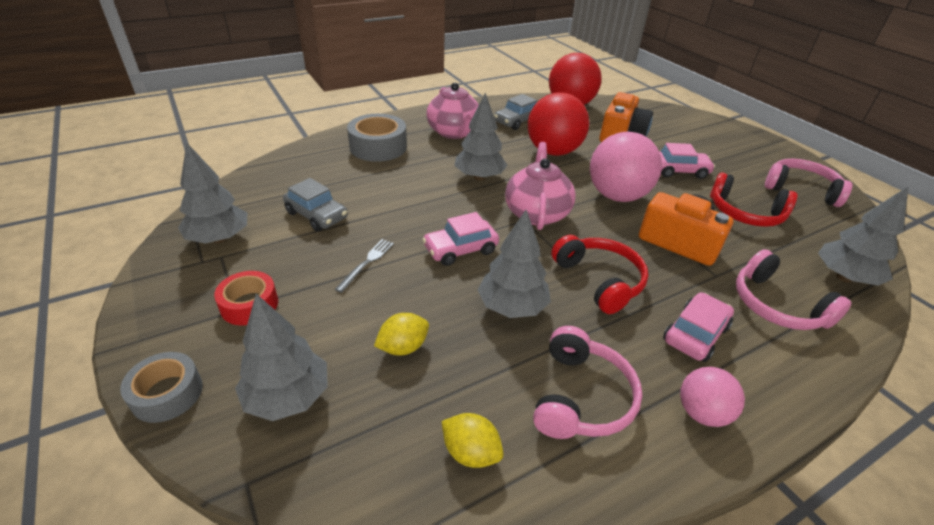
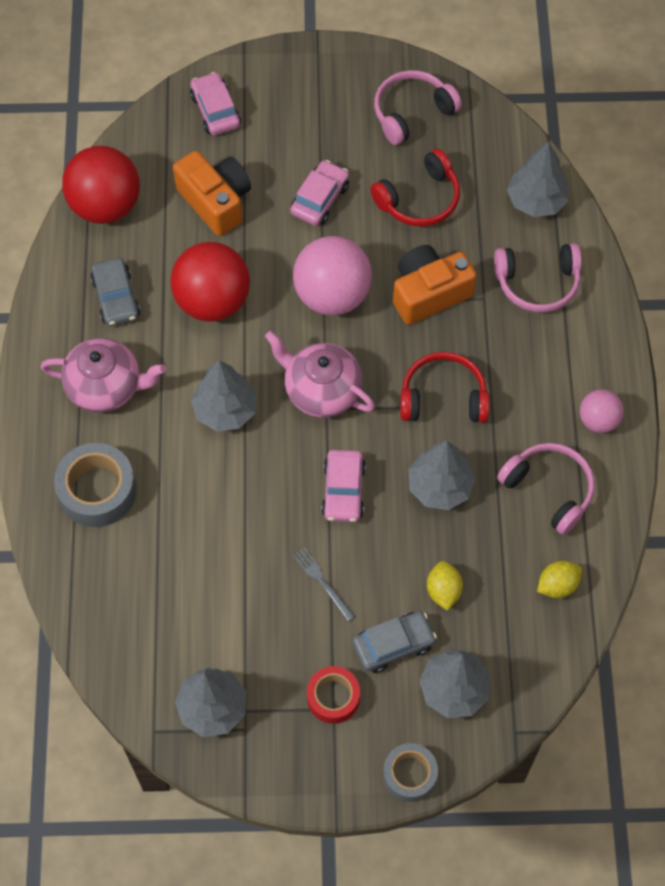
camera: 60 degrees left, 25 degrees up
grey car [283,178,348,231] -> grey car moved to [353,611,437,673]
pink car [663,292,734,362] -> pink car moved to [190,72,241,135]

